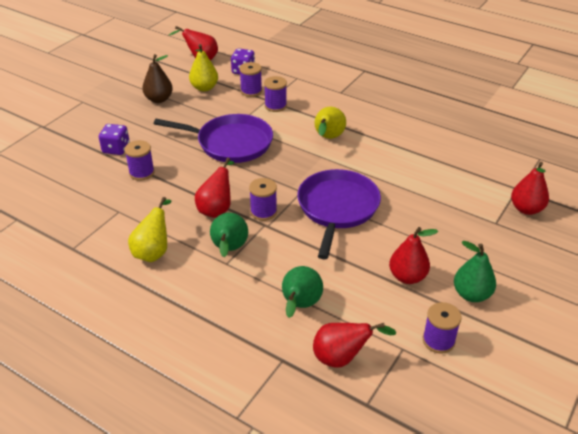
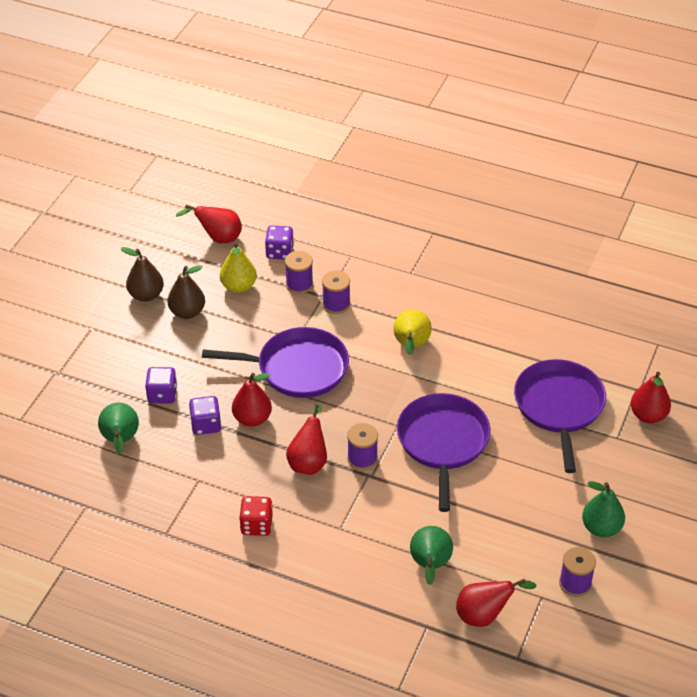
camera: 10 degrees left, 5 degrees up
purple spool [124,140,155,181] -> purple dice [189,396,221,435]
yellow pear [128,197,171,262] -> red dice [239,496,273,536]
green pear [210,213,248,257] -> green pear moved to [98,403,139,454]
red pear [389,227,438,284] -> red pear moved to [232,373,272,427]
none -> brown pear [120,247,164,302]
none -> purple pan [514,359,606,473]

